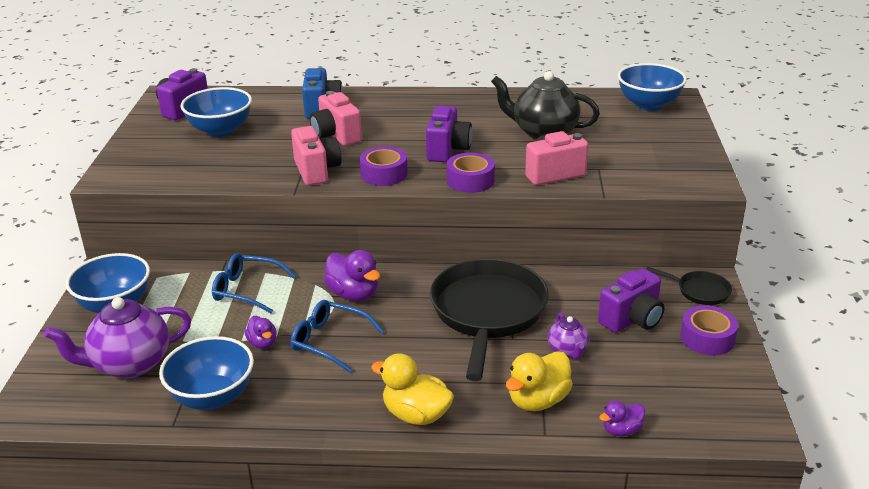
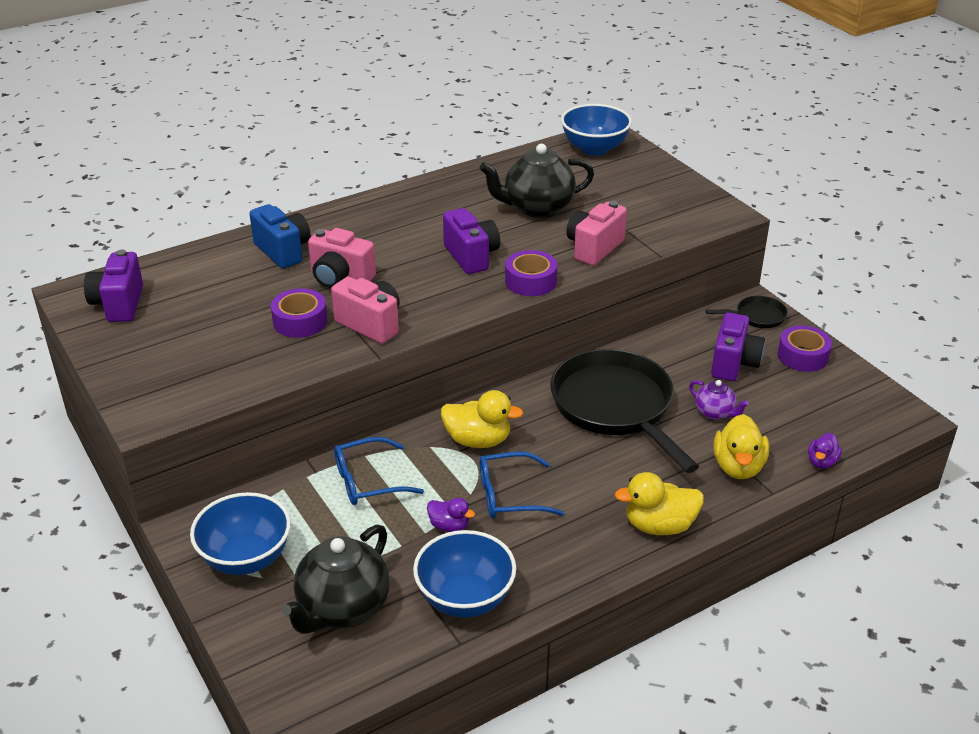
camera: 35 degrees left, 5 degrees up
purple teapot [44,297,191,378] -> black teapot [281,525,390,634]
blue bowl [180,87,252,137] -> none
purple duck [324,250,380,301] -> yellow duck [441,390,523,448]
purple tape [359,146,408,186] -> purple tape moved to [271,288,327,338]

